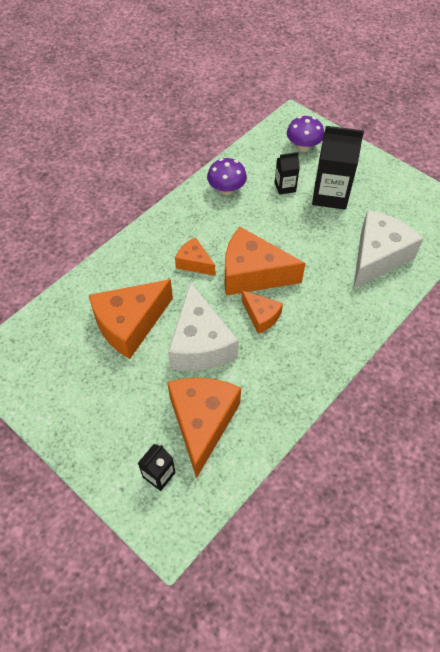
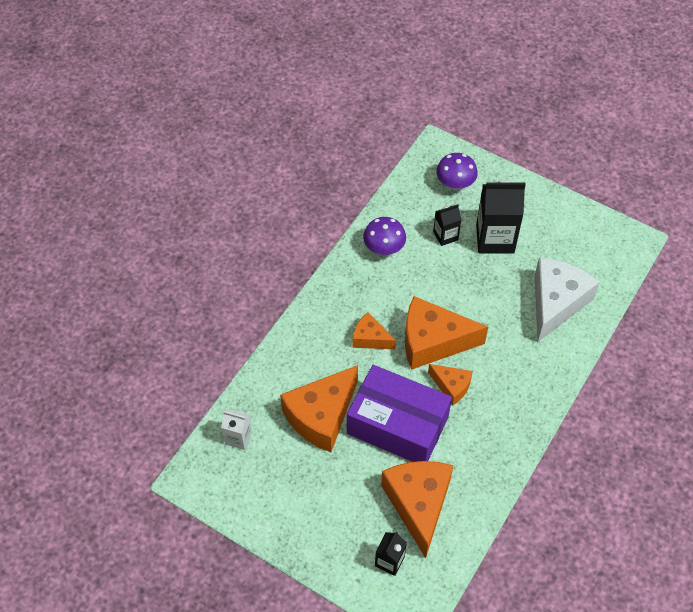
camera: 10 degrees left, 0 degrees up
white cheese [168,282,239,371] -> purple box [347,365,452,462]
none -> white carton [221,409,252,450]

